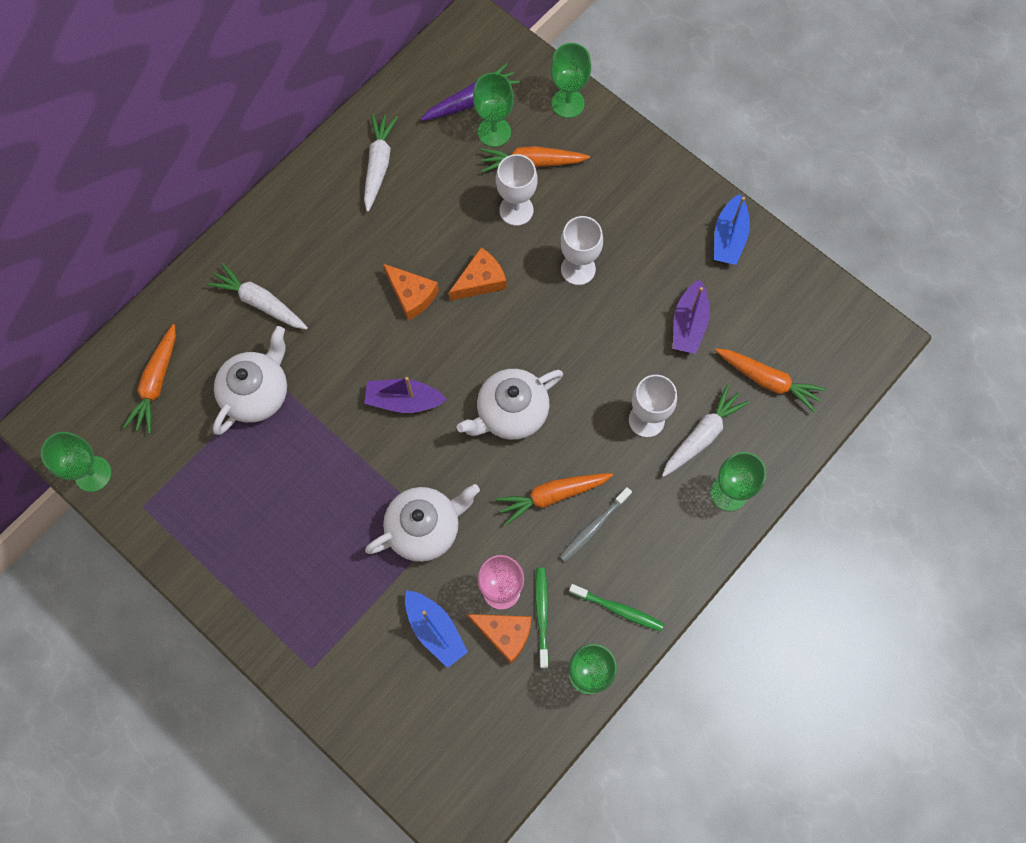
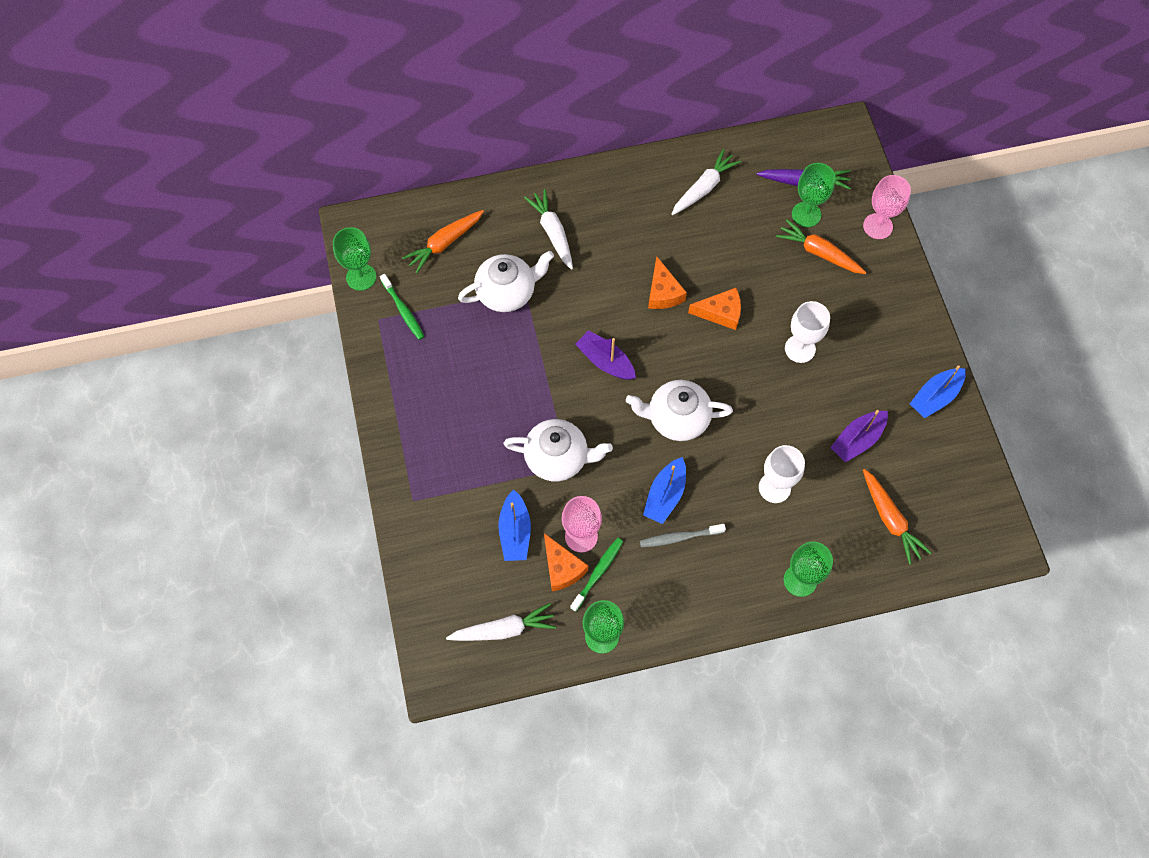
camera: 35 degrees right, 5 degrees down
white goblet [496,154,538,226] -> none
orange carrot [496,473,613,525] -> blue boat [643,457,686,524]
green goblet [551,43,591,118] -> pink goblet [863,175,911,239]
green toothbrush [569,584,664,631] -> green toothbrush moved to [380,274,424,340]
white carrot [662,384,749,477] -> white carrot moved to [446,603,556,641]

